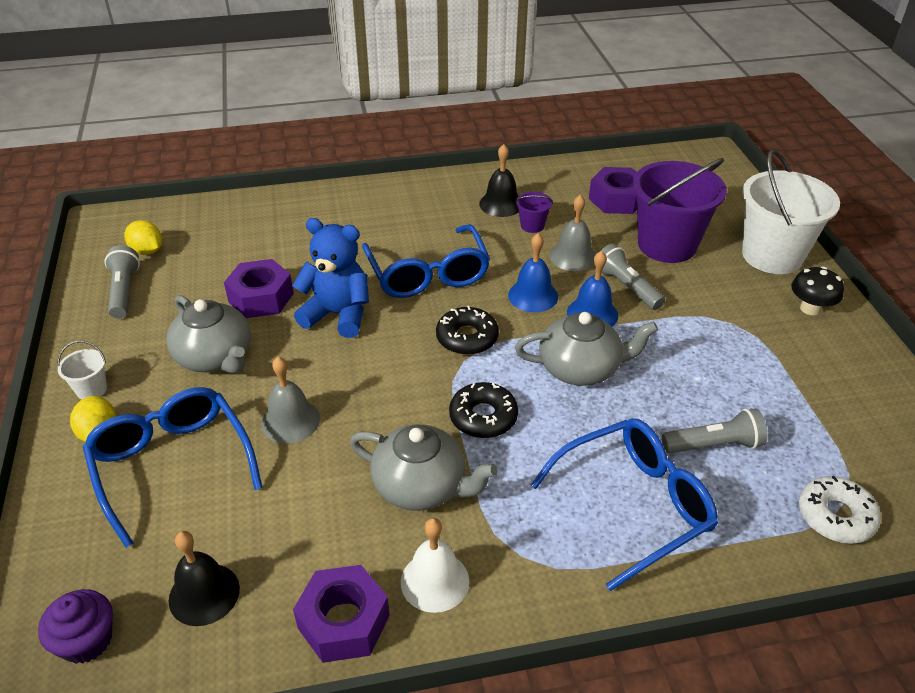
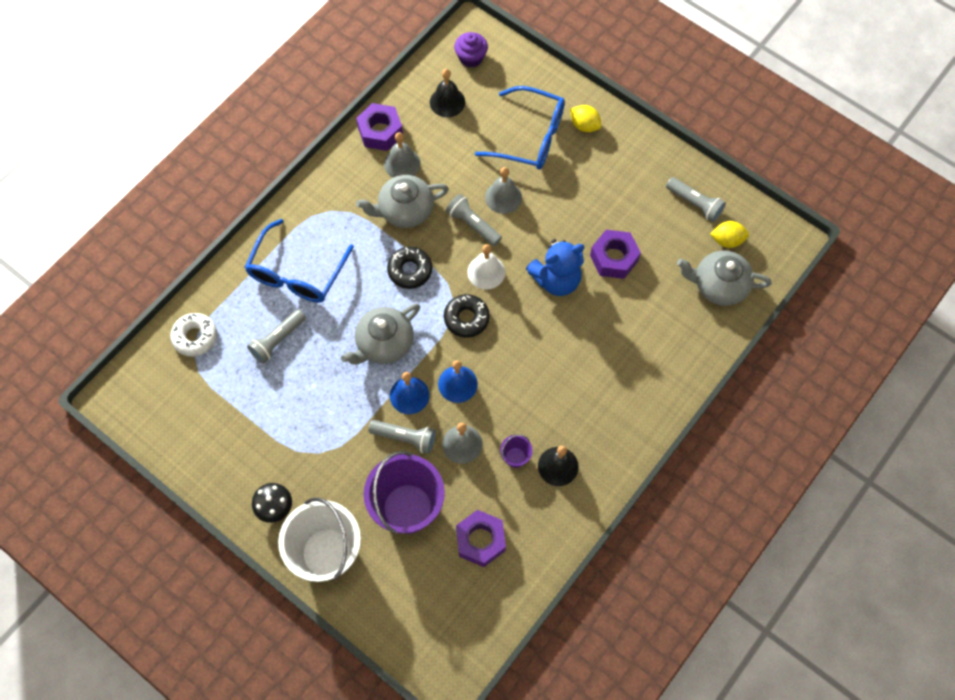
camera: 140 degrees right, 25 degrees up
white bucket [57,341,107,400] -> none
grey teapot [166,295,251,373] -> grey teapot moved to [677,250,772,306]
blue glasses [362,224,490,298] -> none
white bell [401,518,469,613] -> white bell moved to [467,244,505,290]
none -> grey bell [384,132,421,177]
none -> grey flashlight [446,194,502,246]

